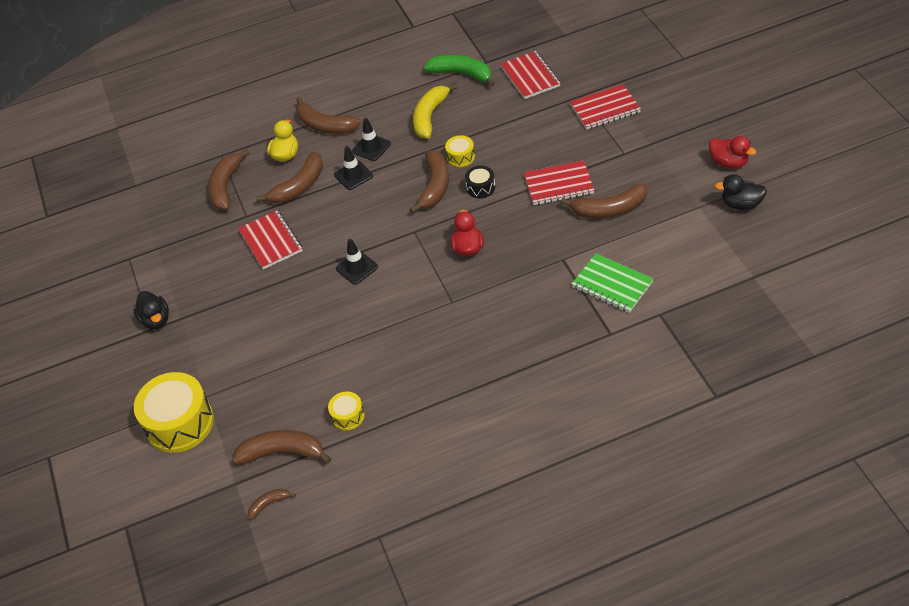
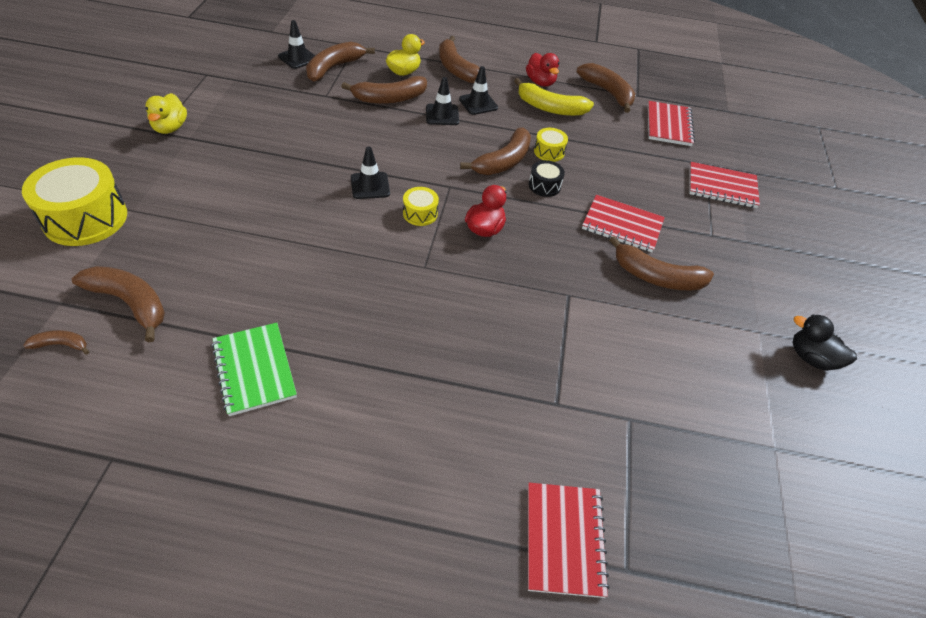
camera: 20 degrees right, 0 degrees up
black duck [133,291,169,329] -> yellow duck [145,93,187,134]
red notebook [238,210,302,270] -> red notebook moved to [528,483,610,598]
yellow drum [328,392,365,430] -> yellow drum moved to [403,187,439,226]
yellow banana [413,83,458,139] -> yellow banana turned 120 degrees counterclockwise [514,78,594,116]
green banana [424,55,495,87] -> brown banana [576,63,635,113]
green notebook [572,253,653,313] -> green notebook moved to [211,323,297,416]
red duck [709,136,756,169] -> red duck moved to [526,53,559,87]
none -> black traffic cone [278,20,315,69]

